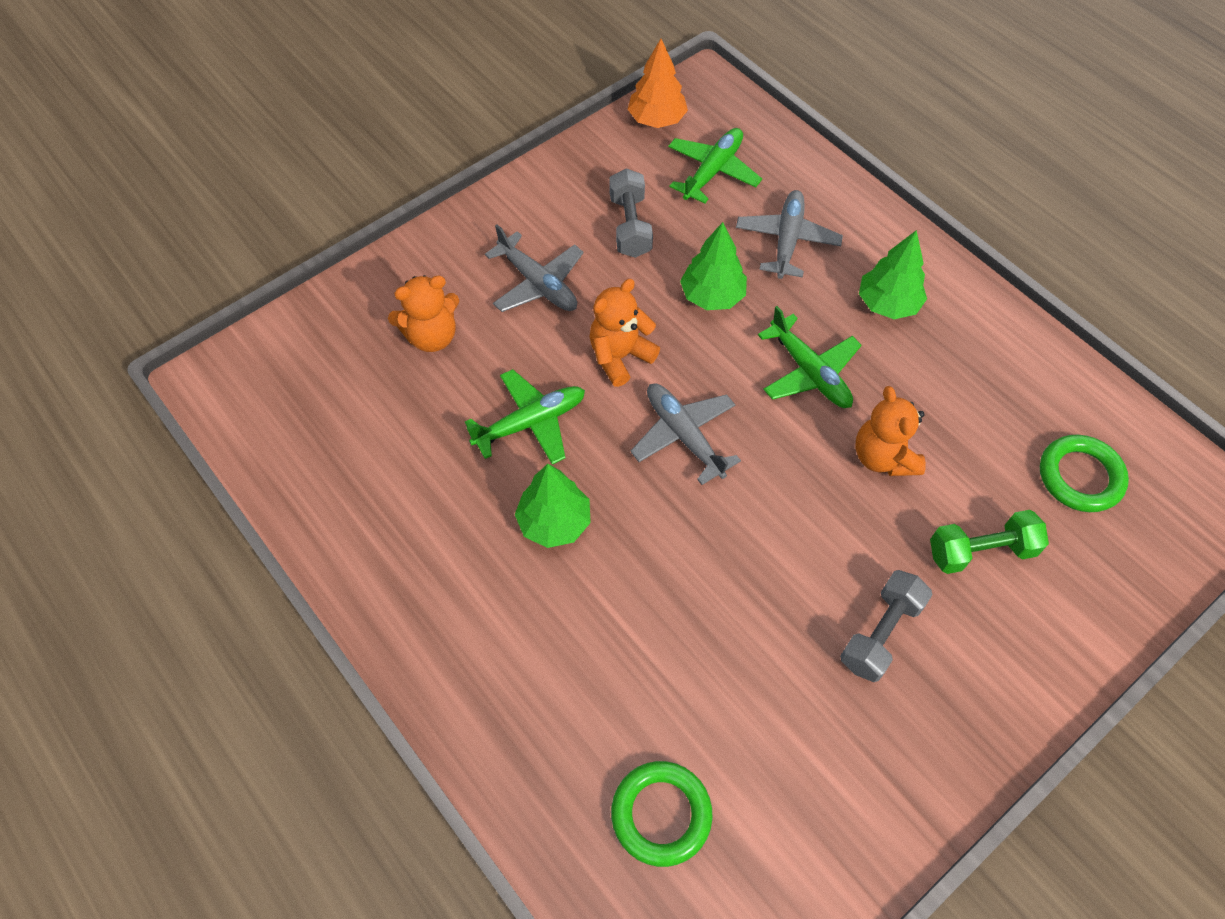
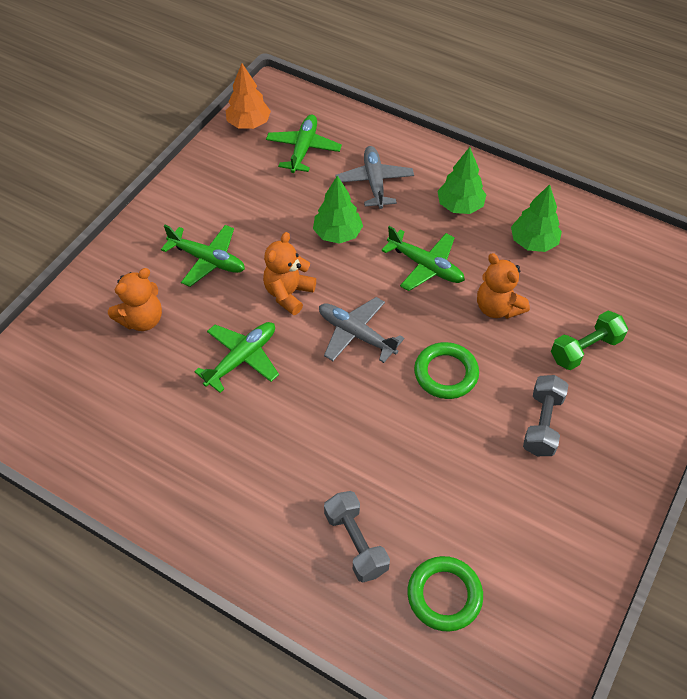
camera: 20 degrees left, 5 degrees down
grey plane [485,224,584,312] -> green plane [161,225,245,287]
green tree [515,464,591,548] -> green tree moved to [511,184,562,252]
grey dumbbell [609,168,653,258] -> grey dumbbell moved to [324,491,390,583]
green ring [1040,435,1129,512] -> green ring moved to [414,342,479,399]

